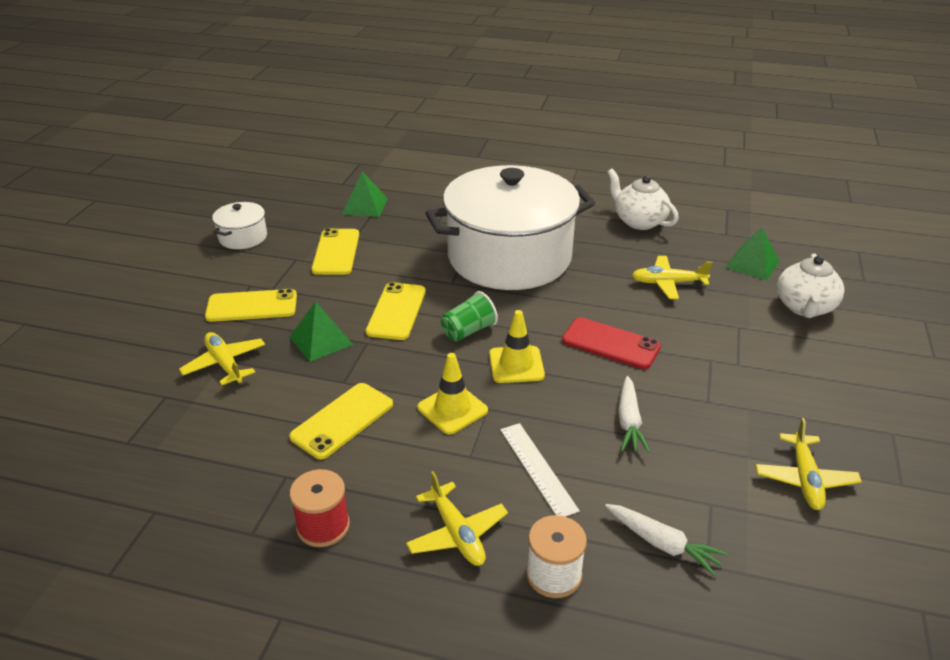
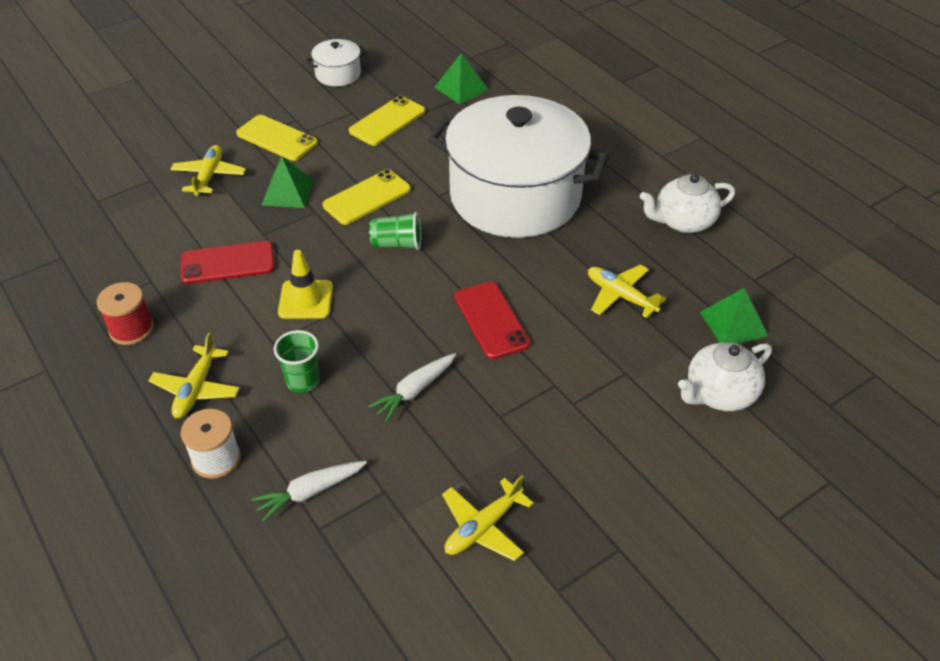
camera: 40 degrees right, 10 degrees up
yellow phone [289,383,393,459] -> red phone [181,241,275,284]
yellow traffic cone [489,310,545,383] -> none
white ruler [500,423,580,517] -> green cup [274,330,320,393]
white carrot [605,504,728,576] -> white carrot turned 75 degrees clockwise [251,461,367,522]
white teapot [607,169,679,230] -> white teapot turned 105 degrees counterclockwise [640,173,735,233]

